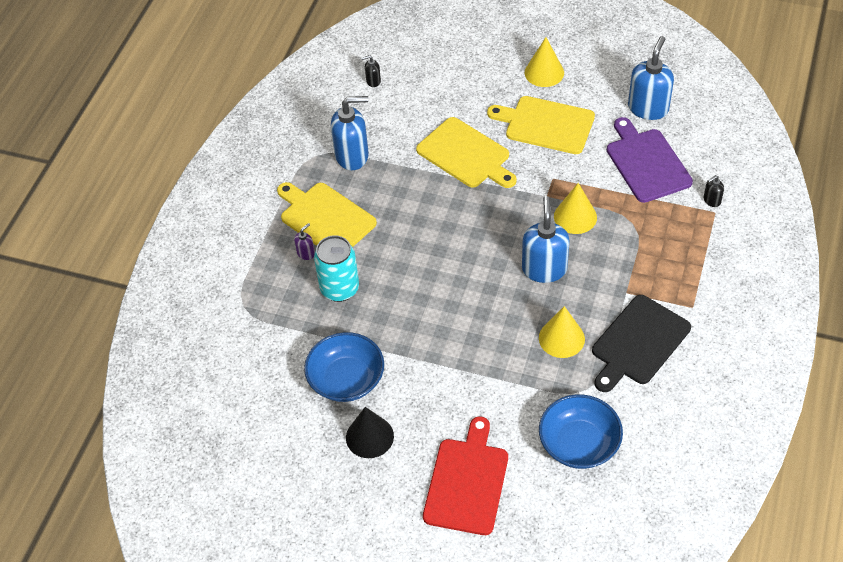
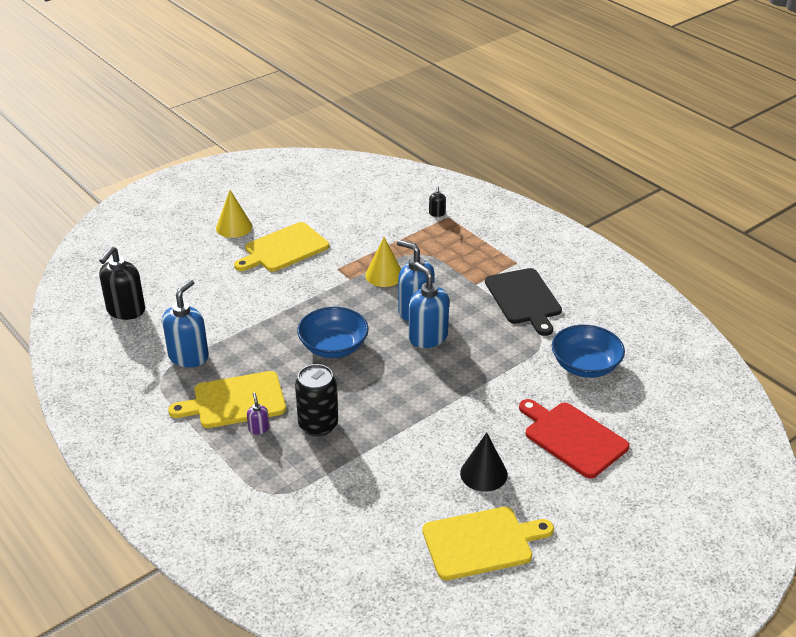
camera: 60 degrees left, 15 degrees down
blue bowl [304,332,384,402] -> blue bowl moved to [297,307,369,358]
turquoise can [314,235,359,302] -> black can [295,364,338,437]
black soap dispenser [361,55,381,87] -> black soap dispenser [99,246,145,320], size x2.20
yellow cutting board [416,117,517,188] -> yellow cutting board moved to [422,507,554,580]
yellow cone [539,306,585,358] -> none
purple cutting board [607,117,693,203] -> none
blue soap dispenser [628,36,674,120] -> blue soap dispenser moved to [409,262,449,348]

